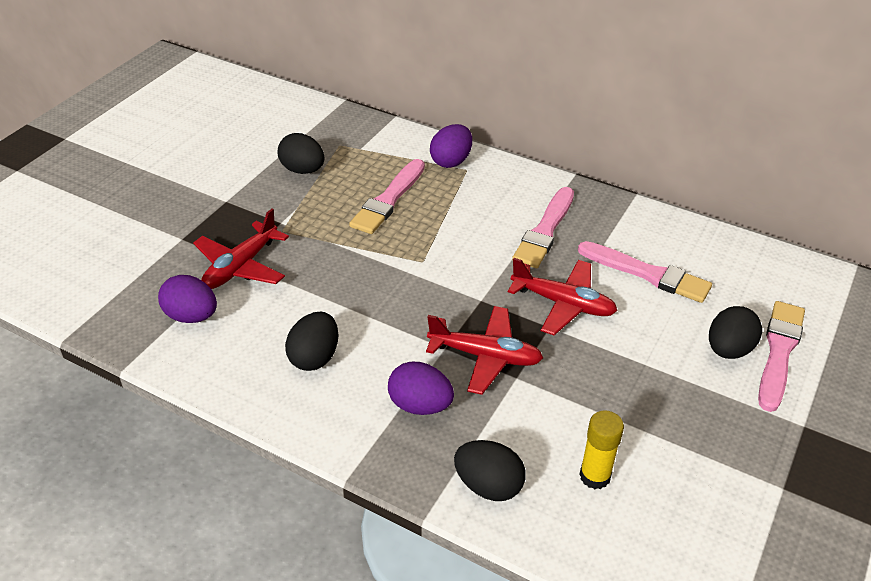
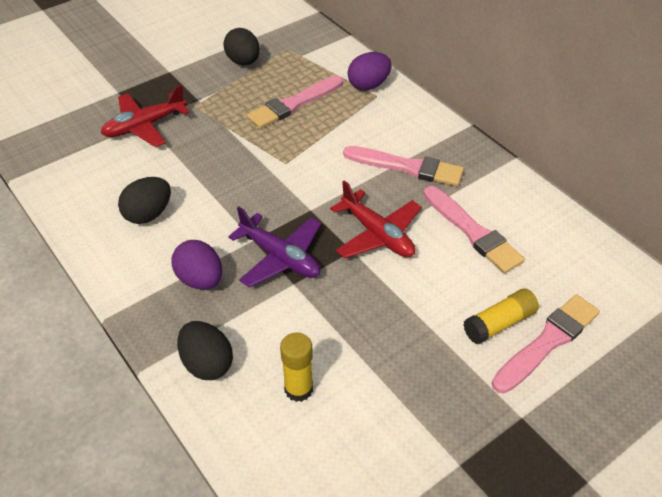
camera: 25 degrees right, 5 degrees up
purple egg [158,275,217,323] -> none
red plane [426,306,543,395] -> purple plane [228,207,321,288]
pink brush [512,187,574,268] -> pink brush turned 120 degrees counterclockwise [343,146,464,186]
black egg [709,306,762,359] -> yellow glue stick [464,289,539,344]

